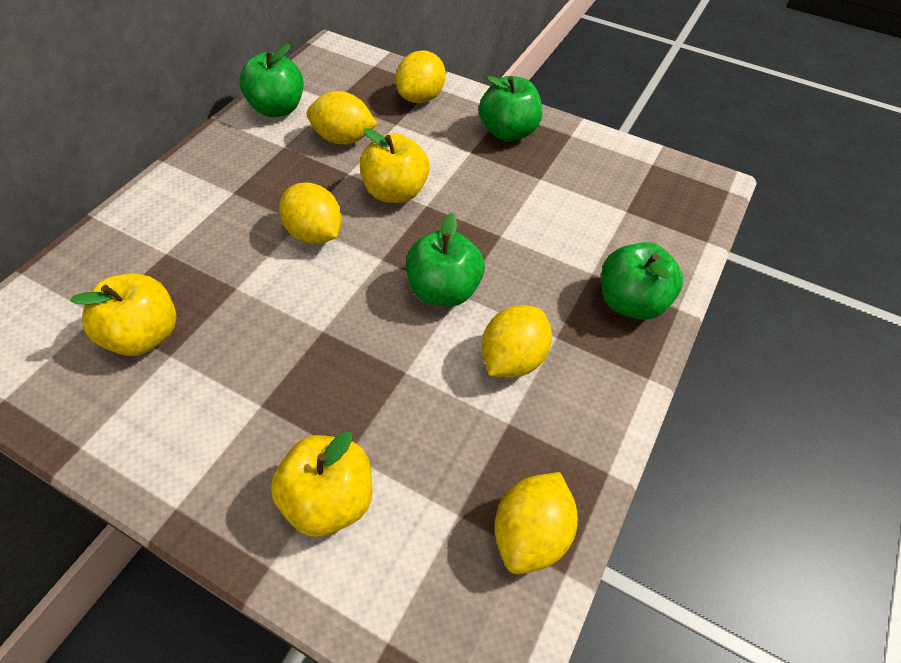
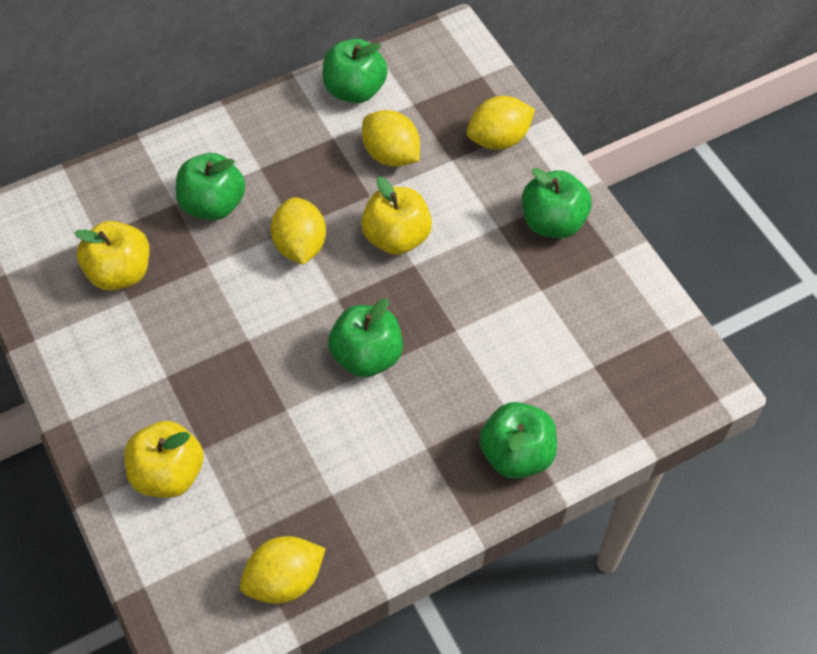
camera: 35 degrees right, 5 degrees up
yellow lemon [482,305,552,378] -> none
none -> green apple [176,153,245,220]

